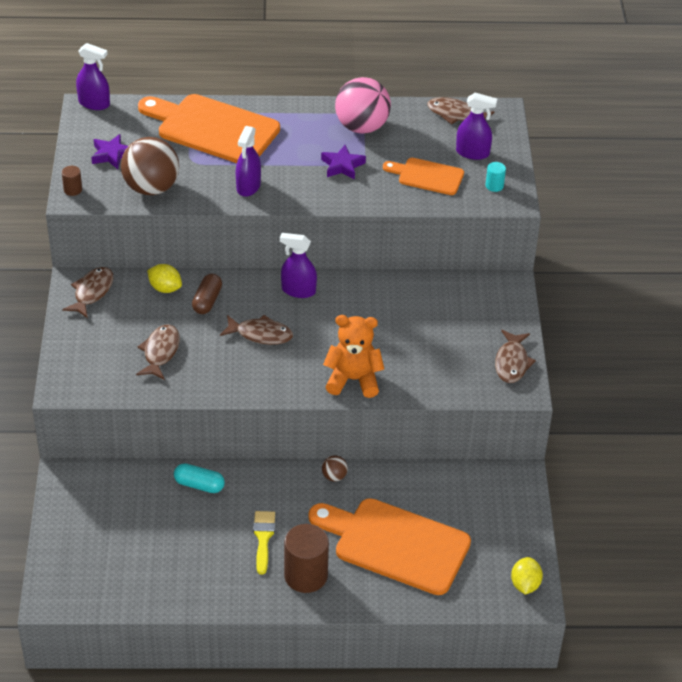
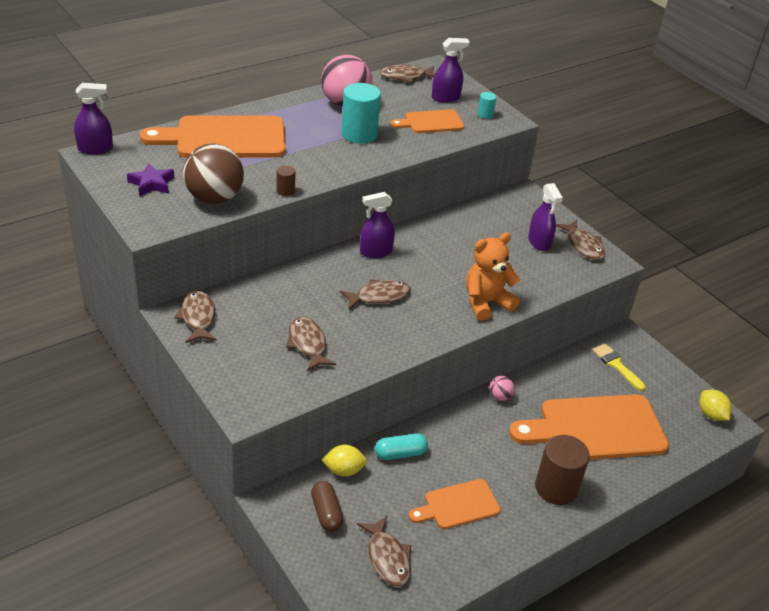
camera: 35 degrees left, 5 degrees down
brown cylinder [62,166,82,196] -> brown cylinder moved to [277,166,296,196]
yellow lemon [147,264,182,293] -> yellow lemon moved to [322,445,367,476]
brown capsule [192,274,222,314] -> brown capsule moved to [311,481,344,532]
purple spray bottle [235,126,261,197] -> purple spray bottle moved to [528,183,563,251]
yellow brush [253,511,275,575] -> yellow brush moved to [592,343,646,391]
purple star [321,145,366,180] -> turquoise cylinder [341,83,381,144]
brown ball [322,455,348,481] -> pink ball [489,376,515,401]
none -> brown fish [357,516,411,586]
none -> orange cutting board [408,479,500,529]

